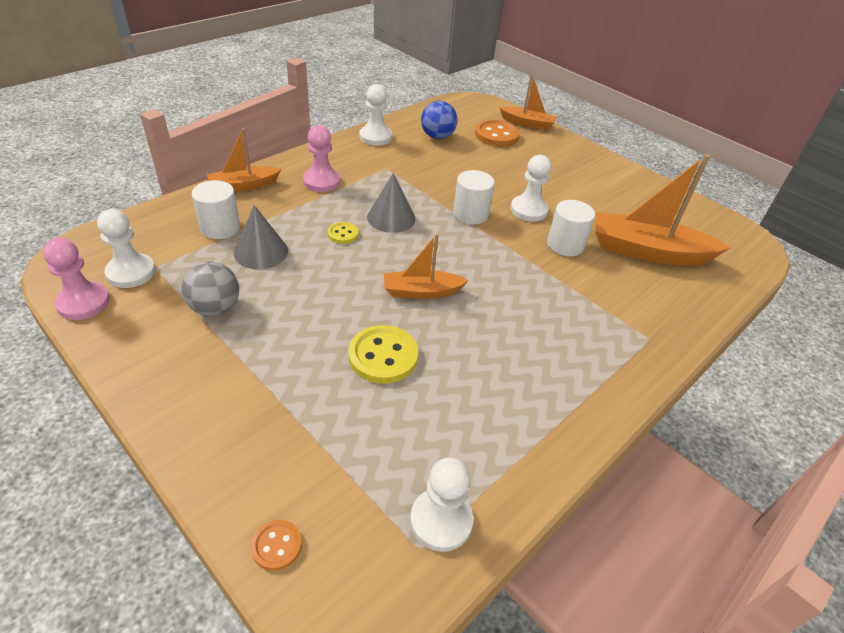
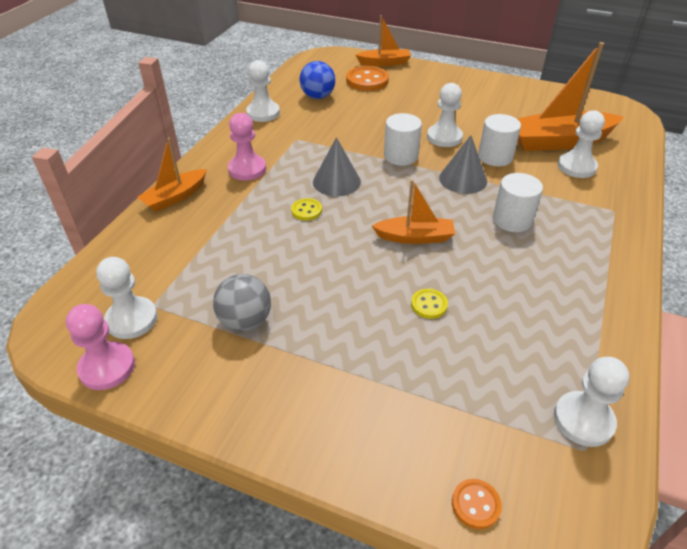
camera: 20 degrees left, 0 degrees up
white cylinder [192,180,240,239] -> white cylinder moved to [493,173,543,232]
grey cone [234,205,288,269] -> grey cone moved to [439,135,487,194]
yellow button [348,325,418,384] -> yellow button [411,289,448,319], size x0.54
orange boat [384,234,469,299] -> orange boat turned 150 degrees counterclockwise [372,180,455,244]
none -> white pawn [558,110,605,178]

